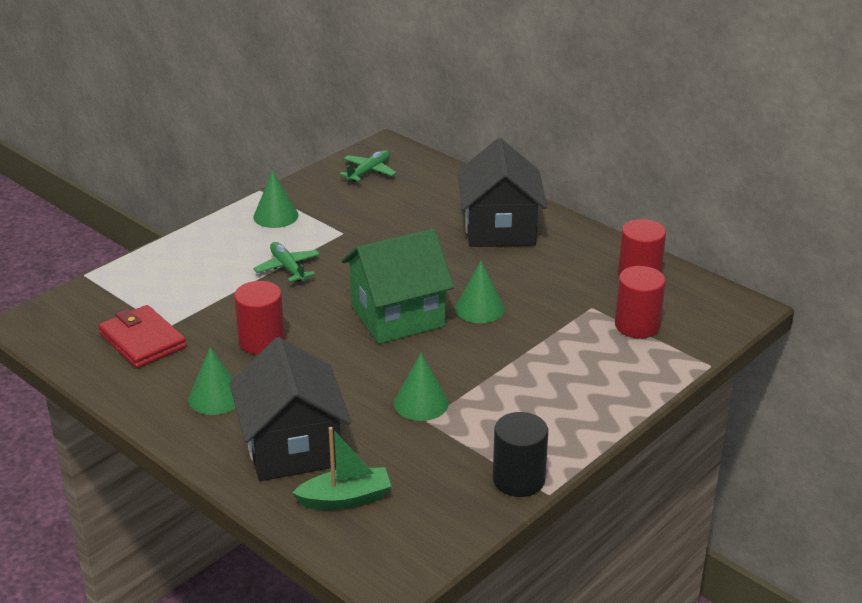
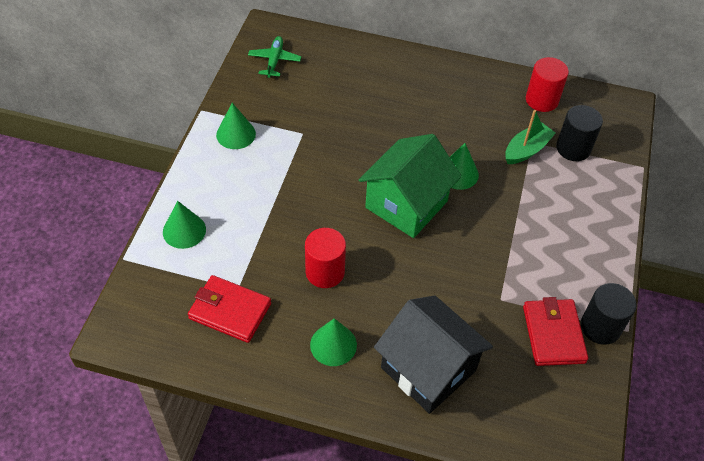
camera: 30 degrees left, 20 degrees up
green plane [253,242,320,282] -> none
green boat [292,427,392,510] -> green boat moved to [505,110,556,164]
green cone [394,353,449,421] -> green cone moved to [163,201,206,249]
black house [457,138,547,247] -> none
red cylinder [615,266,666,338] -> black cylinder [556,105,603,161]
none -> red wallet [523,297,588,366]

